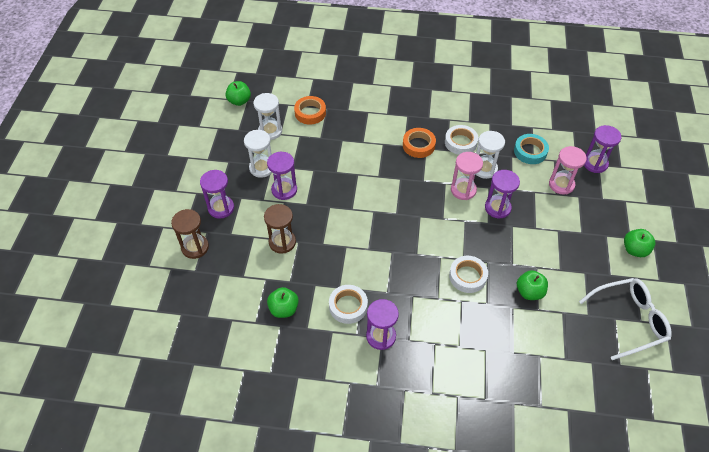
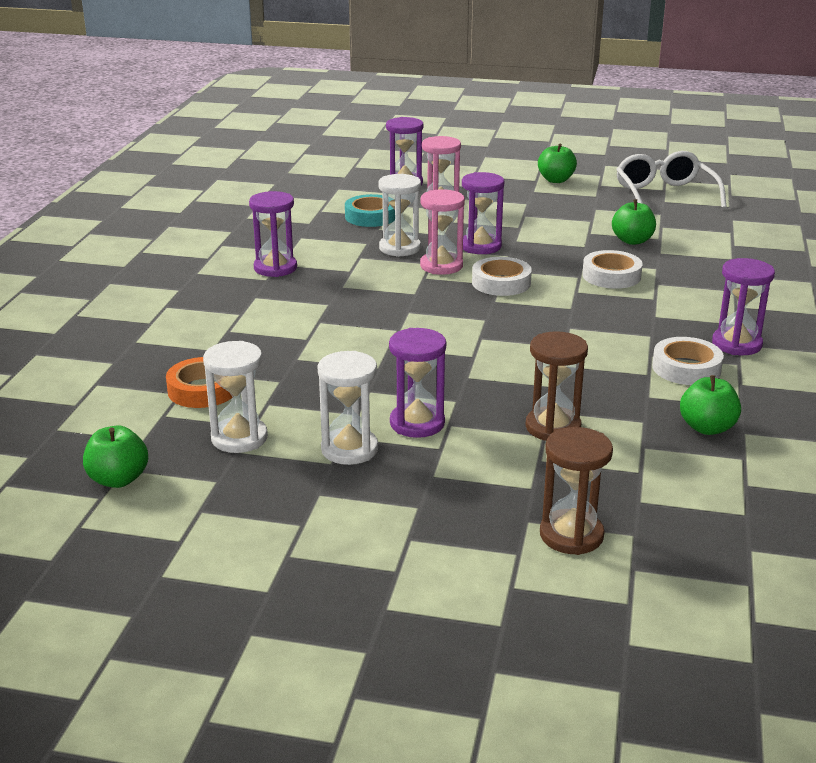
camera: 85 degrees left, 25 degrees down
purple hourglass [200,170,234,219] -> purple hourglass moved to [249,191,297,277]
orange tape [403,128,436,158] -> none
white tape [445,125,478,155] -> white tape moved to [472,257,532,296]

